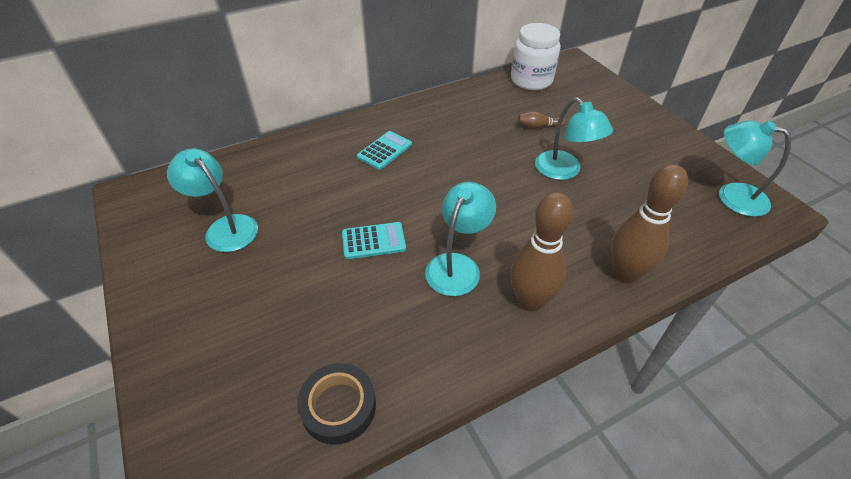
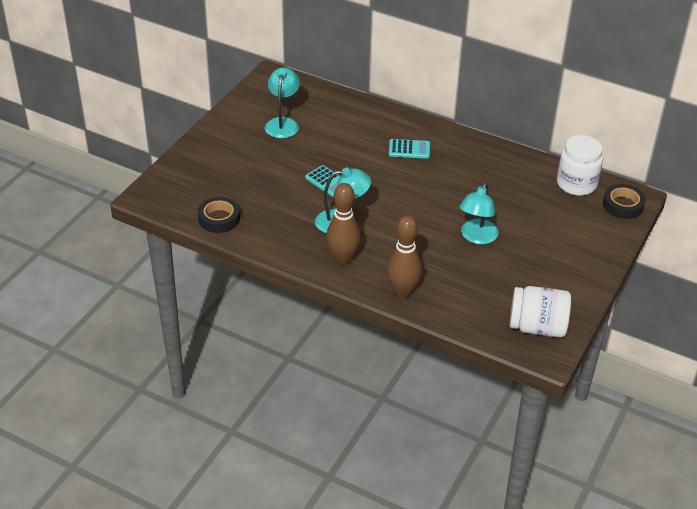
camera: 55 degrees right, 5 degrees down
brown bowling pin [518,111,565,129] -> none
turquoise lamp [719,120,791,217] -> white jar [509,286,571,338]
none -> black tape [603,184,646,219]

